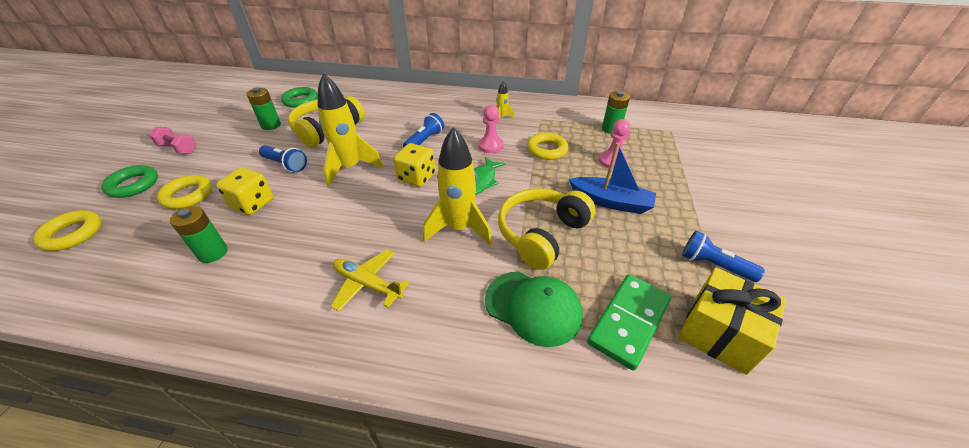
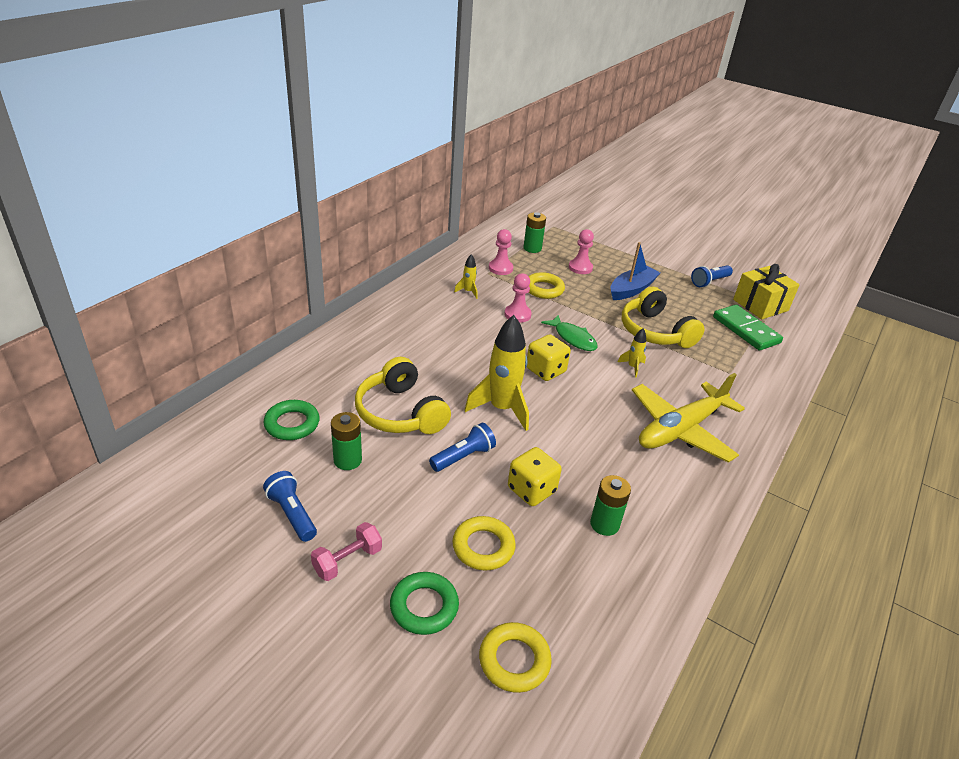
camera: 70 degrees left, 5 degrees down
yellow plane [330,249,410,311] -> yellow plane [632,373,745,463], size x1.74
blue flashlight [403,113,444,148] -> blue flashlight moved to [263,471,317,542]
yellow rocket [423,127,492,246] -> yellow rocket [618,328,646,378], size x0.46
green cap [485,272,583,347] -> none
none -> pink pawn [489,229,513,275]

